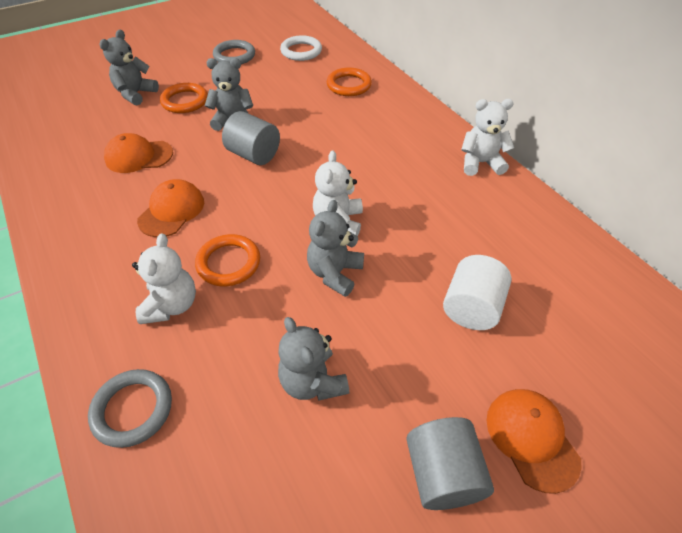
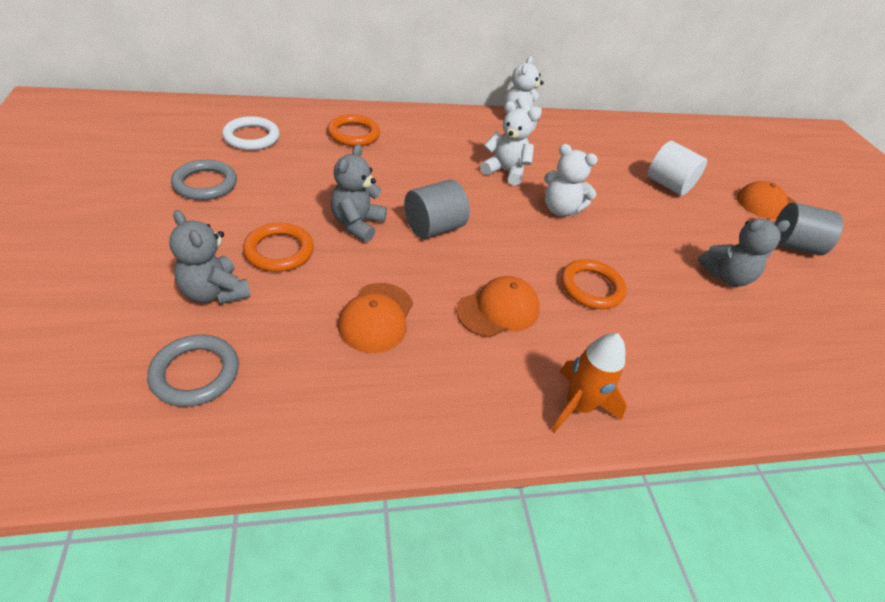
camera: 75 degrees left, 5 degrees down
grey ring [88,369,172,448] -> grey ring moved to [147,335,239,407]
white teddy bear [132,234,196,324] -> white teddy bear moved to [480,101,539,186]
orange cap [137,179,204,237] -> orange cap turned 105 degrees clockwise [456,276,540,338]
grey teddy bear [307,200,364,297] -> none
none -> orange rocket [551,333,627,433]

